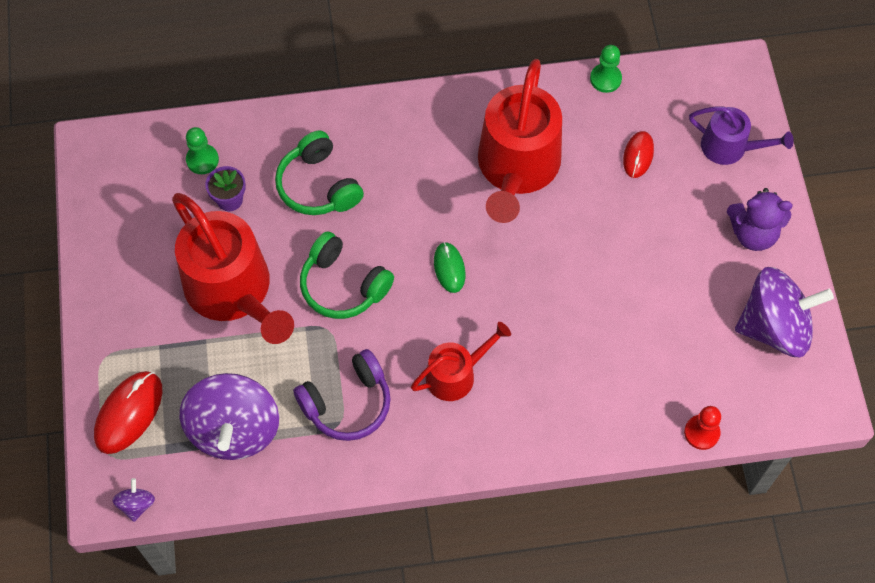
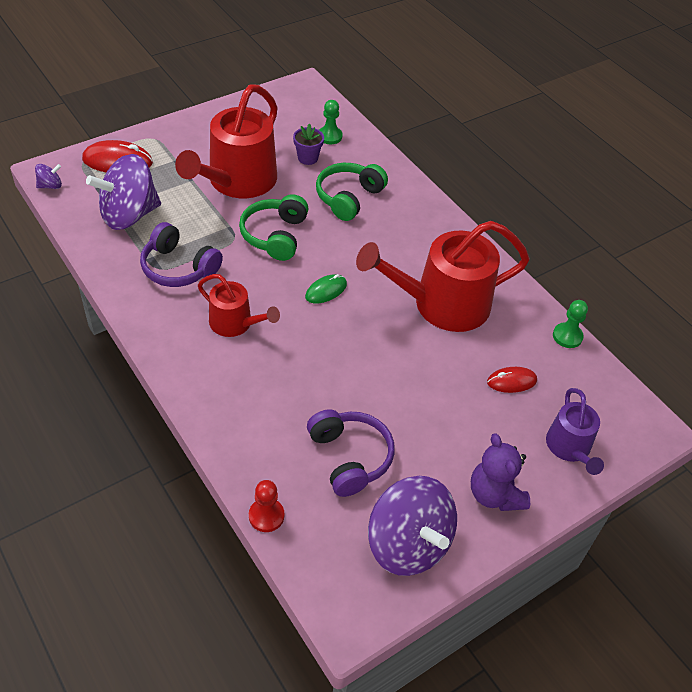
camera: 60 degrees right, 15 degrees down
none -> purple headphones [307,409,395,497]

